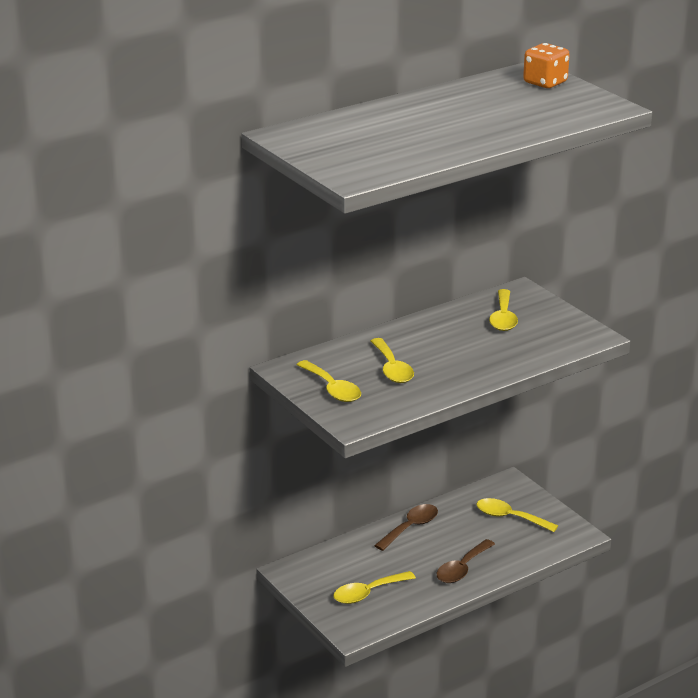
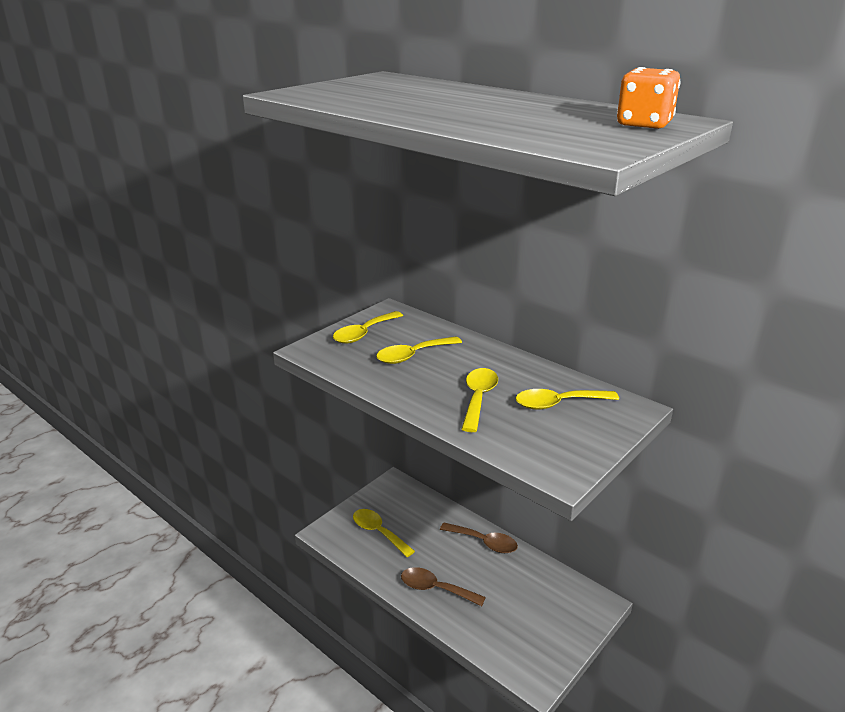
camera: 75 degrees right, 0 degrees up
yellow spoon [476,498,558,532] -> yellow spoon moved to [462,368,498,432]

